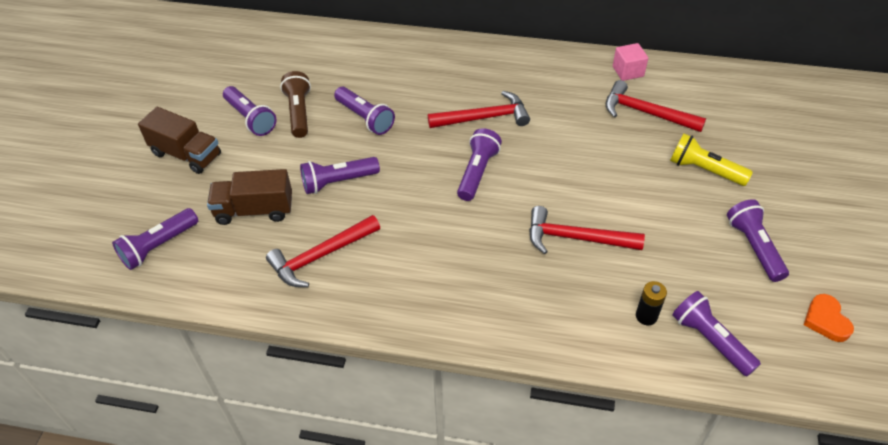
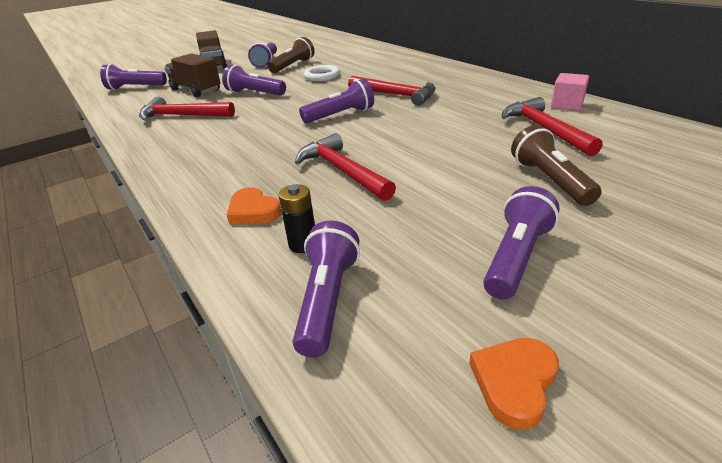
camera: 45 degrees right, 15 degrees down
purple flashlight [334,87,395,135] -> white ring [304,65,340,81]
yellow flashlight [670,133,753,186] -> brown flashlight [511,125,601,206]
none -> orange heart [227,187,281,224]

